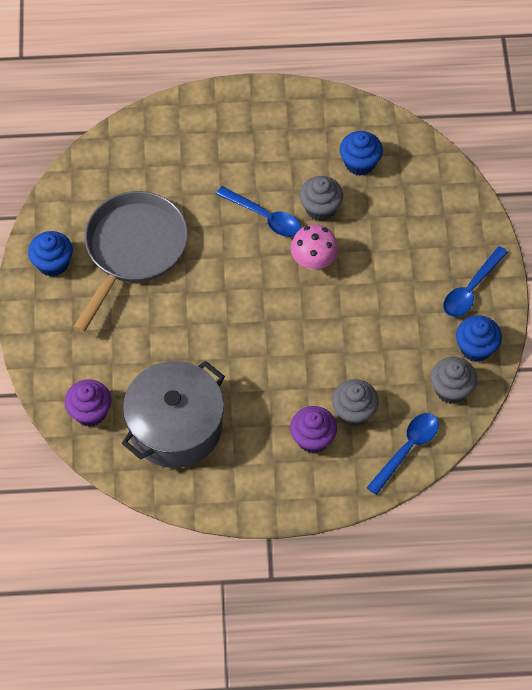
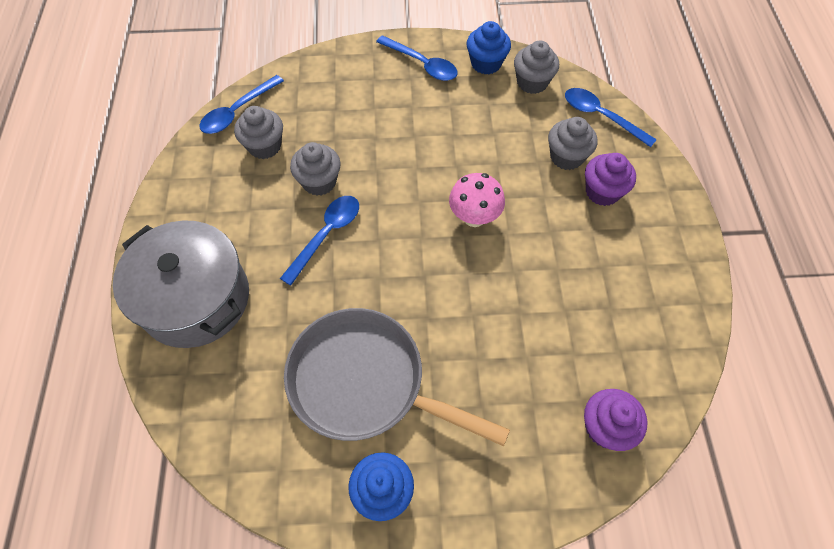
camera: 90 degrees left, 0 degrees up
grey pot [122,361,225,468] -> grey pot moved to [113,220,249,348]
pink mushroom [291,225,338,270] -> pink mushroom moved to [449,173,505,227]
blue cupcake [340,131,383,176] -> grey cupcake [234,106,283,159]
none -> blue spoon [199,75,284,134]

